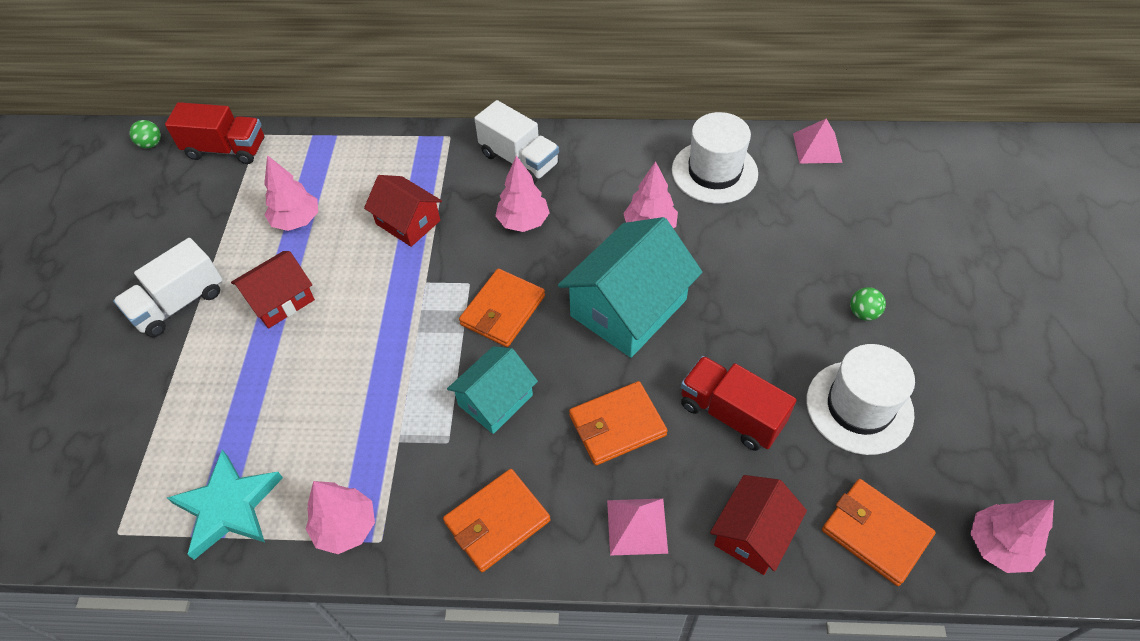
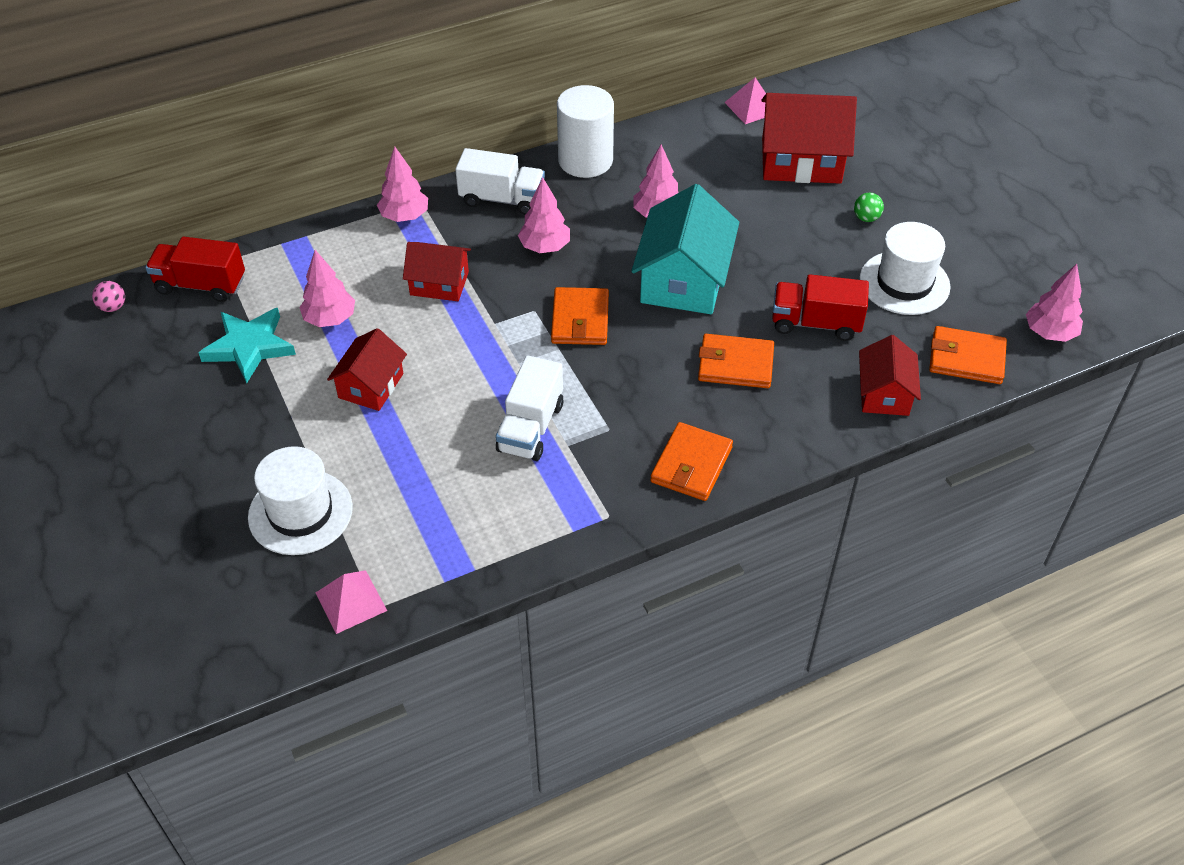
camera: 30 degrees left, 5 degrees down
white truck [113,238,223,337] -> white truck moved to [496,355,563,461]
green ball [129,120,161,148] -> pink ball [92,281,125,312]
red truck [165,102,264,164] -> red truck turned 150 degrees counterclockwise [145,237,245,302]
turquoise star [167,450,283,560] -> turquoise star moved to [199,308,296,383]
pink tree [306,481,375,554] -> pink tree moved to [377,147,428,222]
turquoise house [447,346,538,434] -> none
orange wallet [569,381,668,466] -> orange wallet turned 60 degrees clockwise [698,334,774,388]
pink pyramid [607,498,668,556] -> pink pyramid moved to [316,570,387,634]
white hat [672,112,758,204] -> white hat moved to [248,446,353,555]
none -> white cylinder [557,85,614,178]
none -> red house [762,93,857,184]

